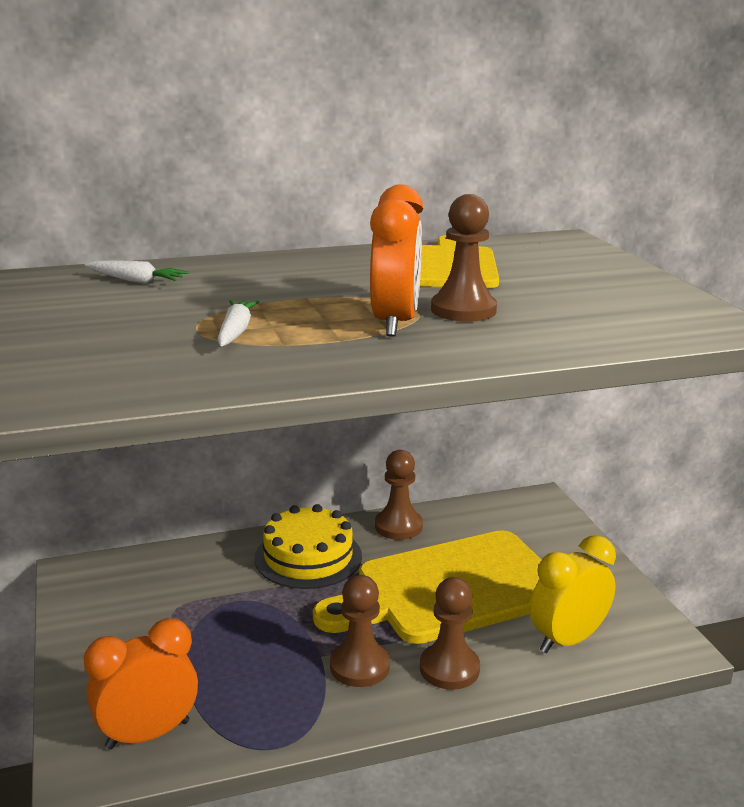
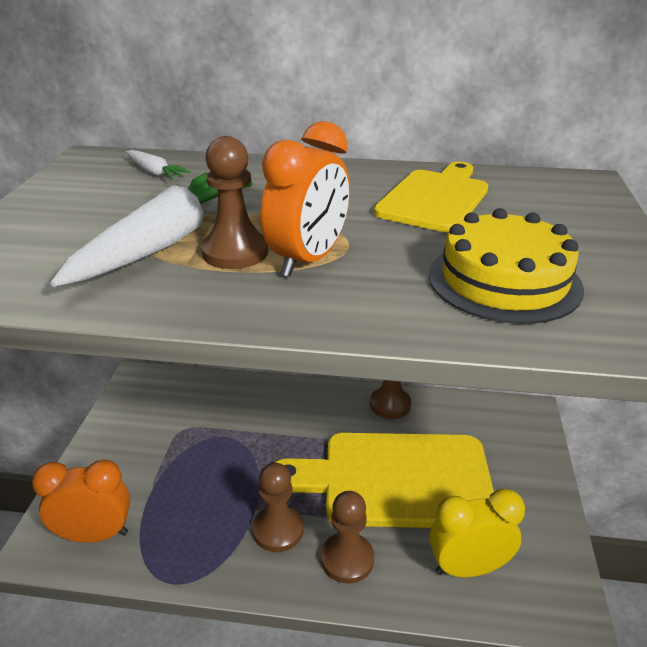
camera: 25 degrees right, 10 degrees up
white carrot [217,300,259,347] -> white carrot [50,172,253,287], size x2.19
yellow cake [254,504,362,589] -> yellow cake moved to [429,208,584,324]
brown pawn [431,194,497,322] -> brown pawn moved to [201,136,268,269]

